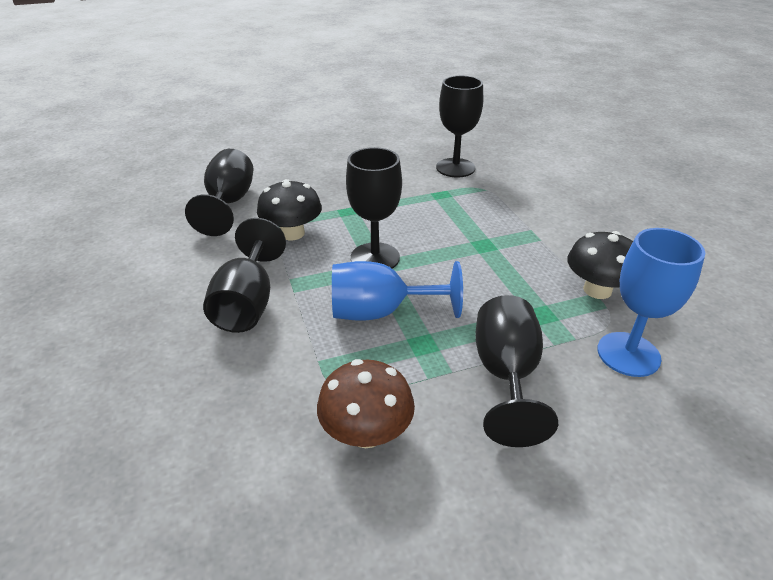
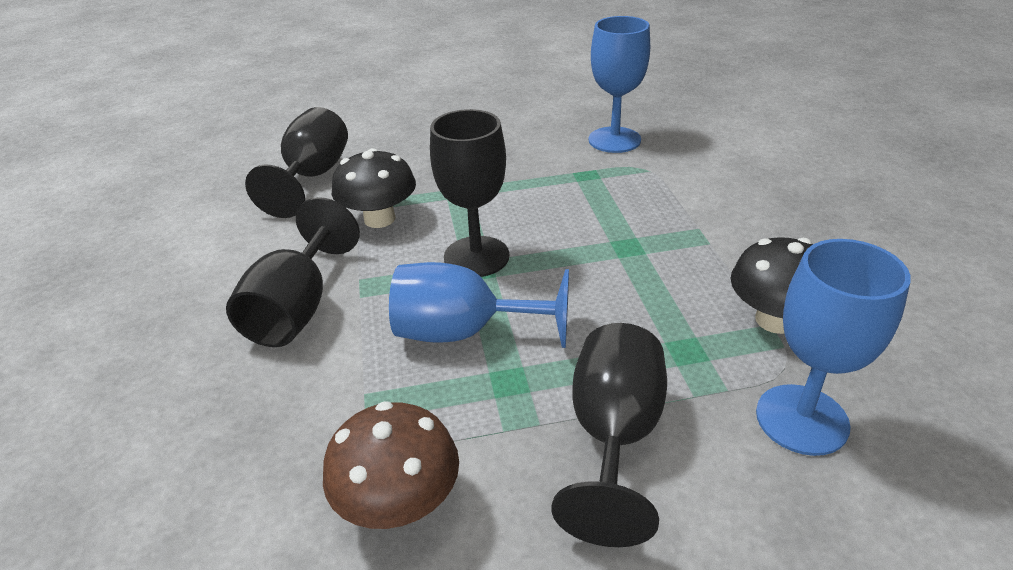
camera: 10 degrees right, 0 degrees up
black goblet [436,76,483,177] -> blue goblet [589,16,650,153]

